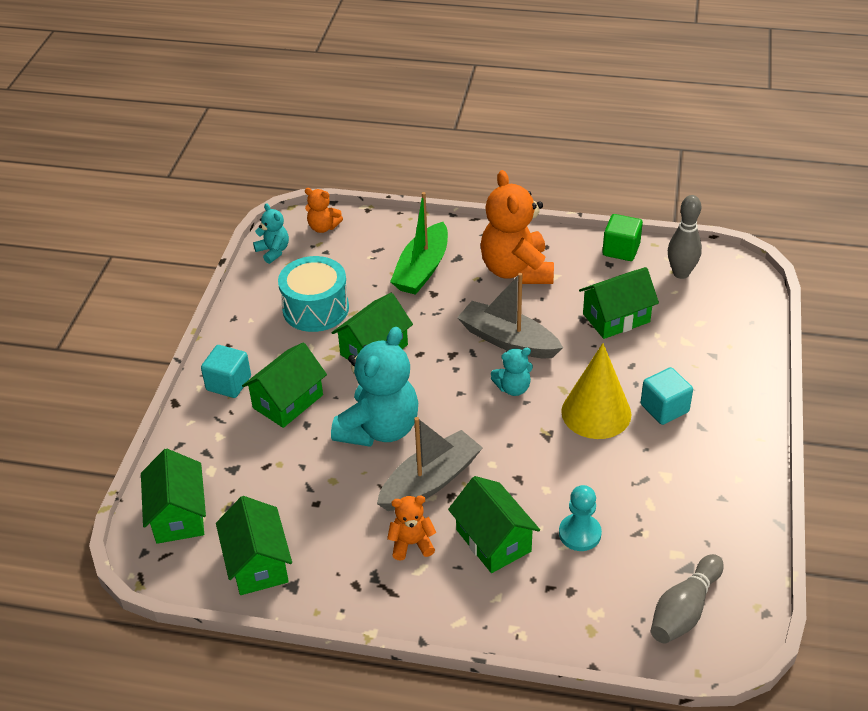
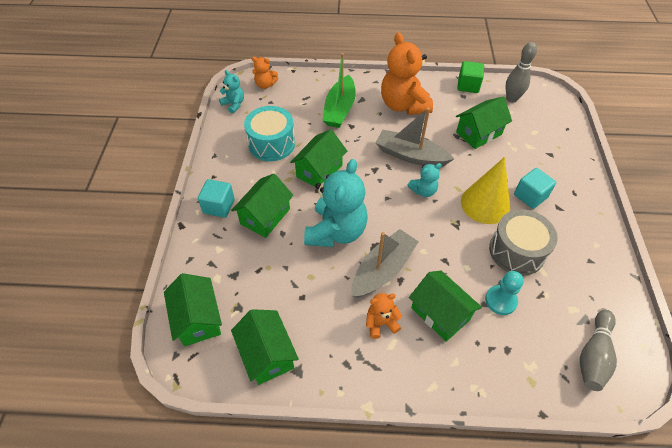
camera: 10 degrees left, 10 degrees up
none -> grey drum [489,209,558,275]

